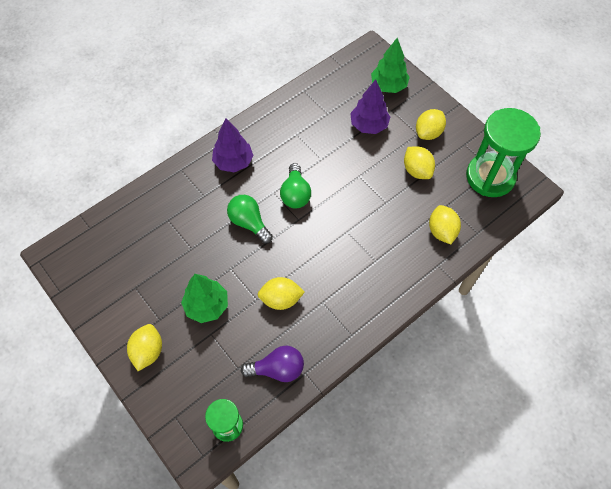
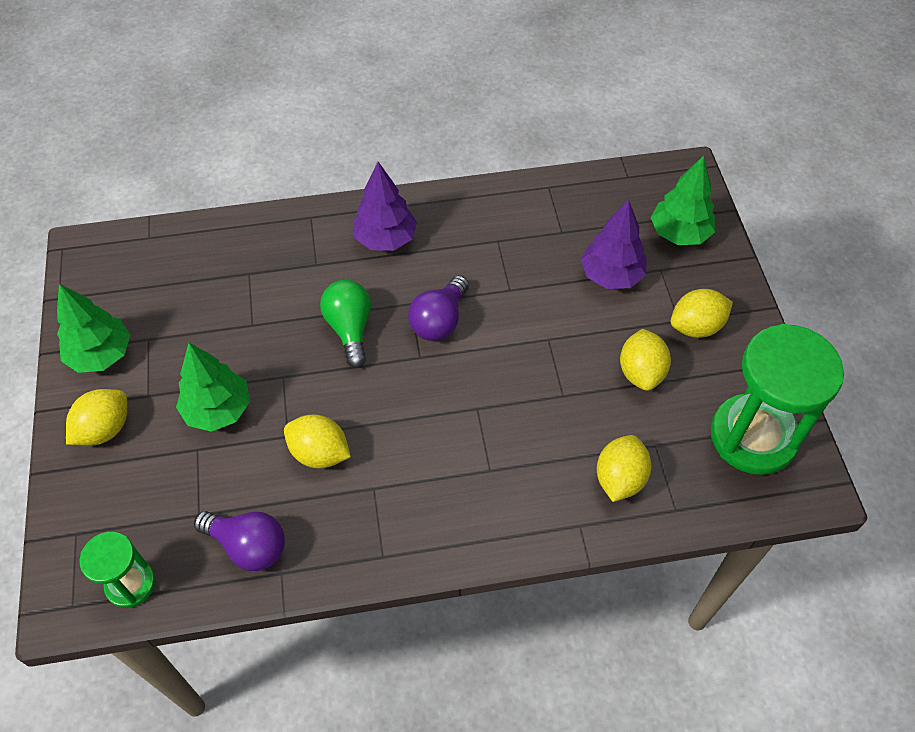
camera: 30 degrees right, 5 degrees down
green light bulb [280,163,311,208] -> purple light bulb [408,275,469,341]
none -> green tree [57,284,130,373]

